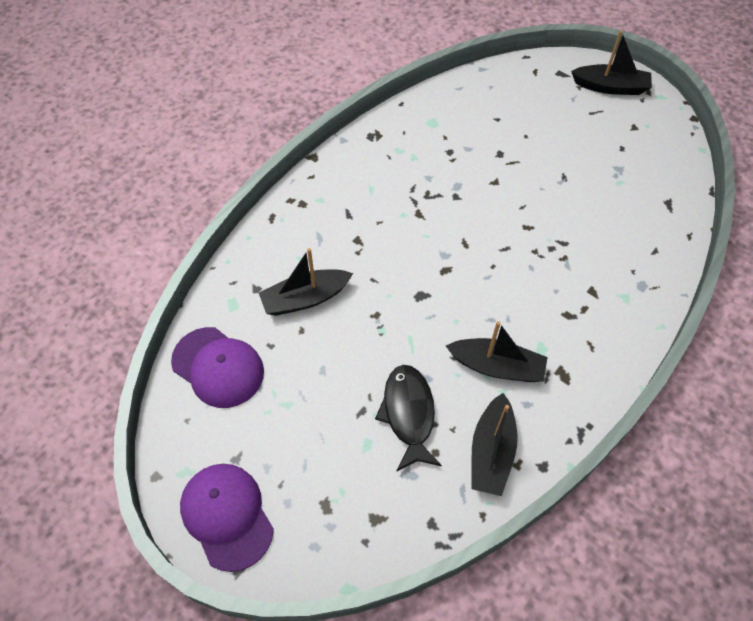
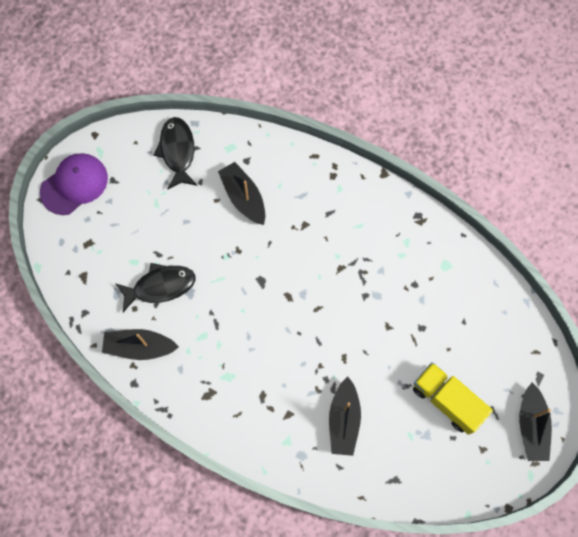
camera: 80 degrees right, 15 degrees up
purple cap [171,327,264,408] -> black fish [154,117,198,190]
black boat [446,321,548,382] -> black boat moved to [329,377,361,456]
none -> yellow truck [413,362,493,435]

